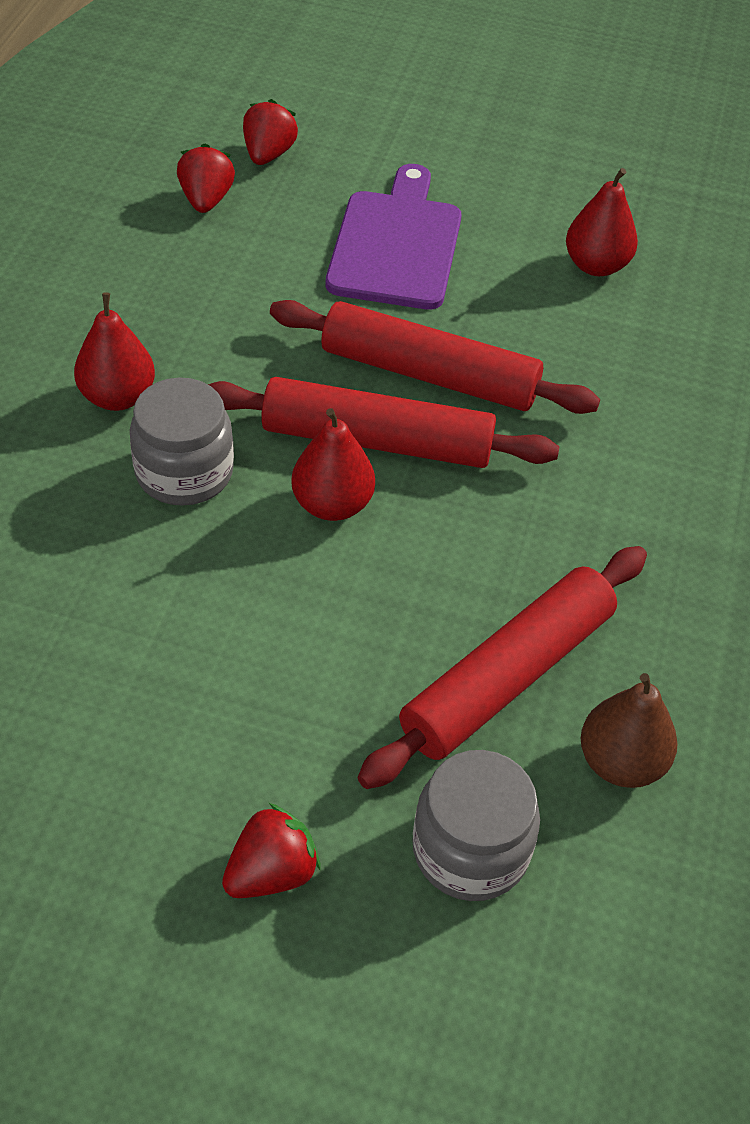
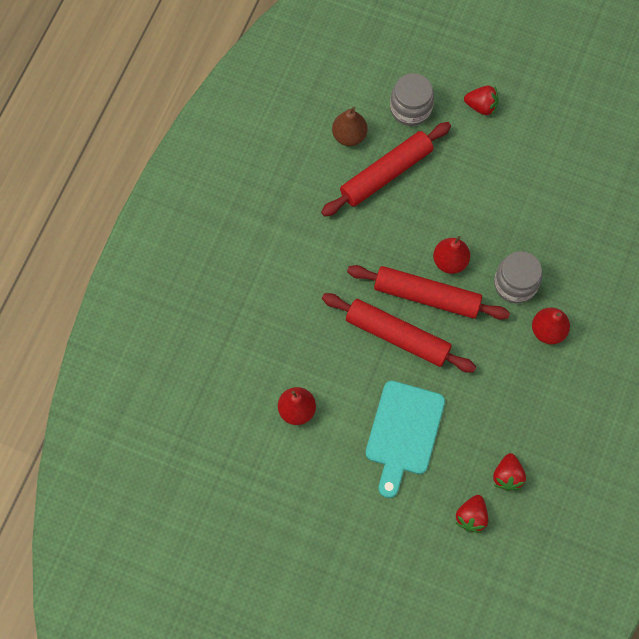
camera: 170 degrees left, 20 degrees up
red strawberry [222,803,320,898] -> red strawberry turned 135 degrees counterclockwise [464,85,499,116]
purple cutting board [326,164,462,310] -> turquoise cutting board [366,381,445,498]

